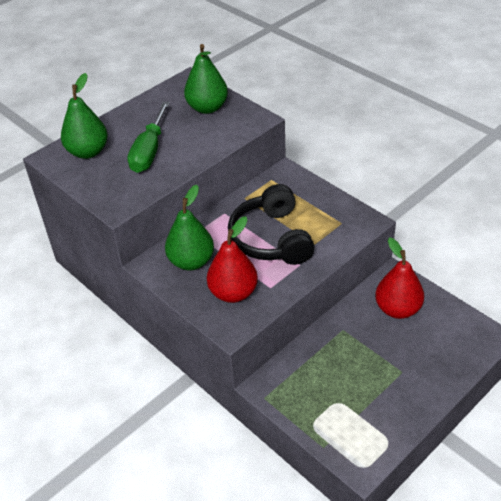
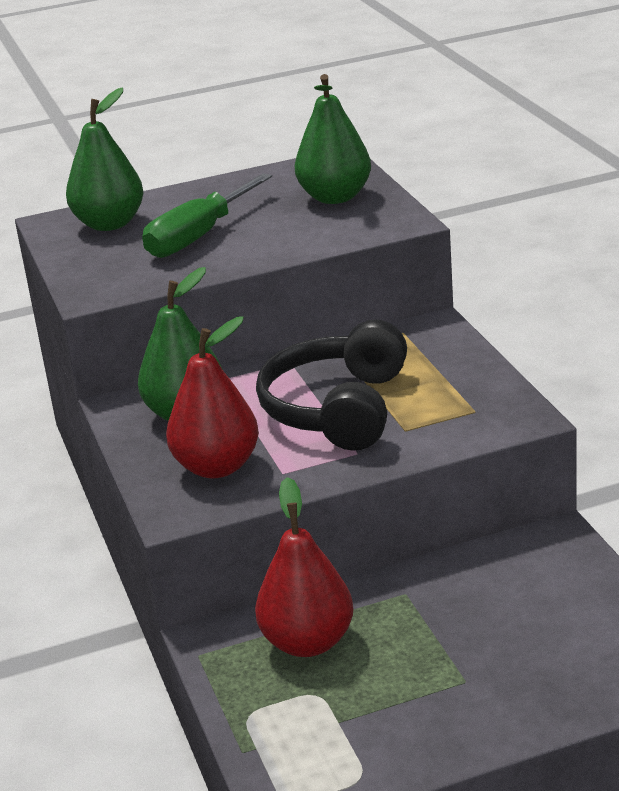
camera: 25 degrees right, 15 degrees down
red pear [375,237,424,319] -> red pear moved to [255,477,354,657]

